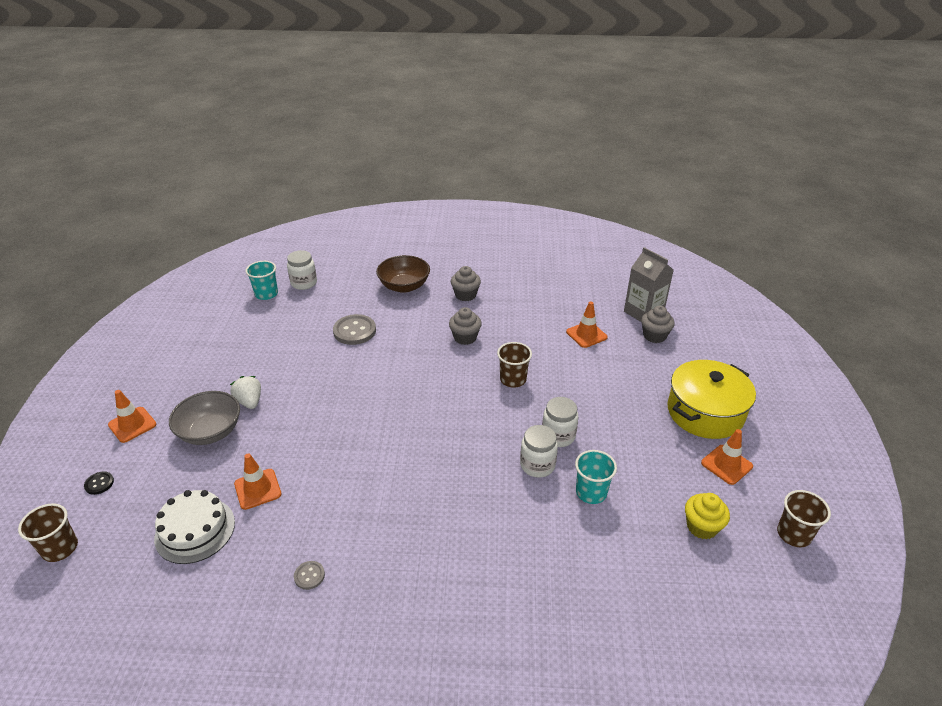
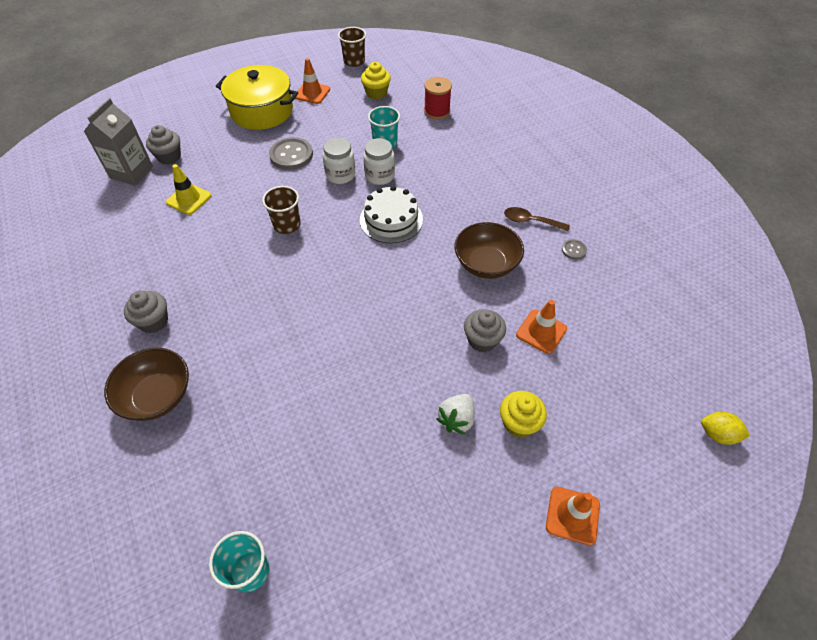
camera: 120 degrees left, 15 degrees up
brown cup [18,504,78,562] -> yellow lemon [701,412,750,445]
black button [84,471,114,495] -> none
white cake [154,490,235,564] -> white cake moved to [360,186,423,243]
grey bowl [169,391,240,445] -> yellow cupcake [500,391,547,438]
white jar [287,250,317,290] -> none
grey button [333,314,376,345] -> grey button moved to [269,137,313,170]
grey cupcake [449,307,482,345] -> grey cupcake moved to [464,309,506,352]
orange traffic cone [566,301,608,348] -> yellow traffic cone [166,164,211,215]
none -> red spool [424,77,452,119]
none -> brown bowl [455,222,524,279]
none -> brown spoon [504,207,570,231]

